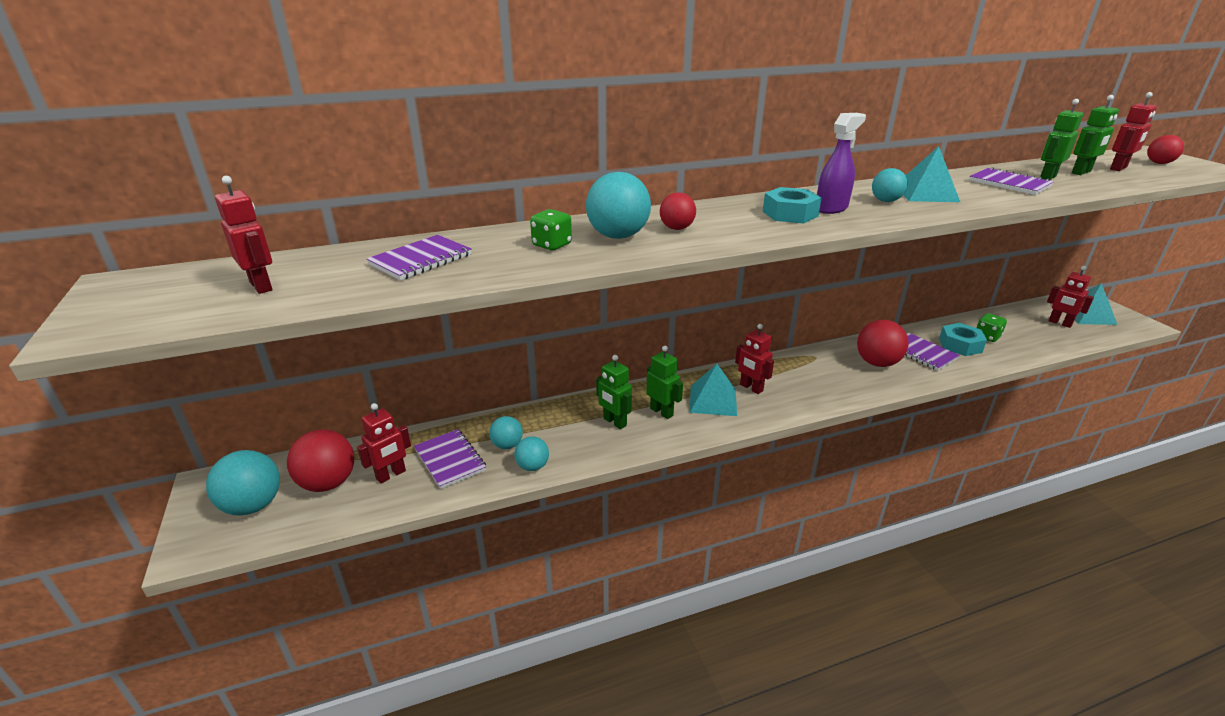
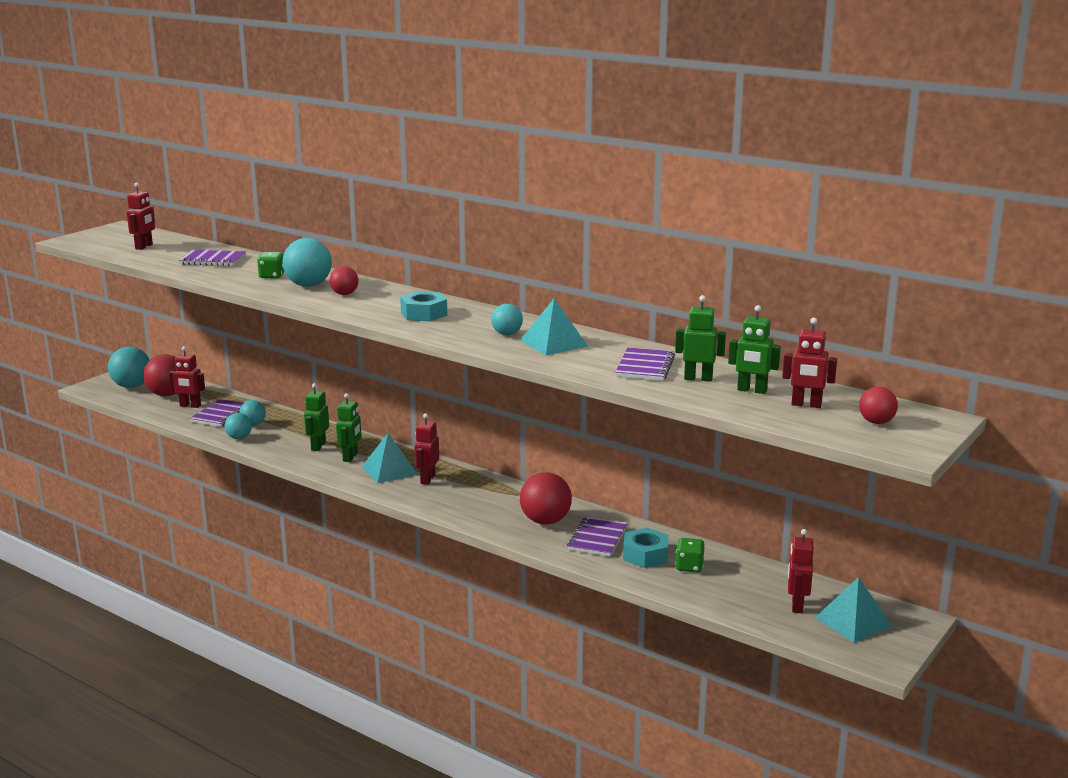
camera: 55 degrees right, 10 degrees down
purple spray bottle [817,113,866,214] -> none

